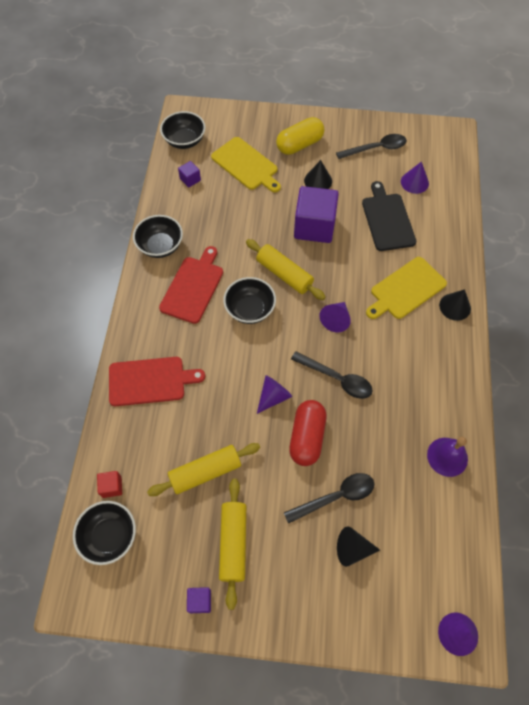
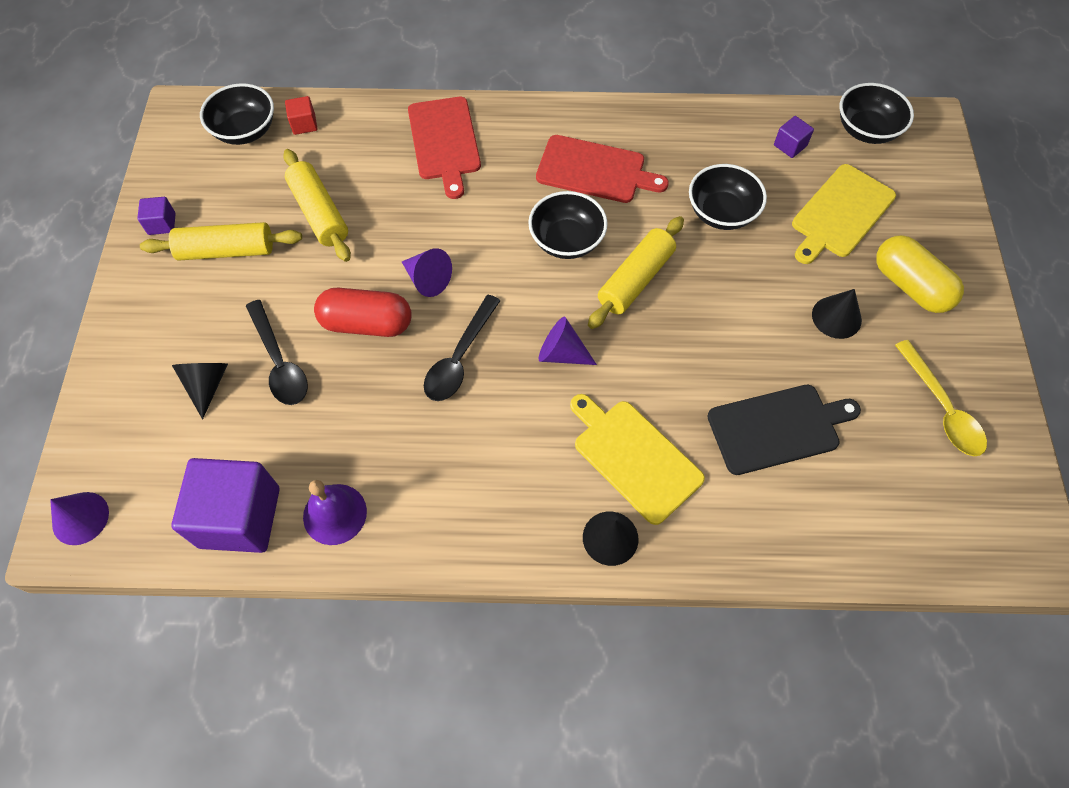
camera: 85 degrees right, 0 degrees up
black bowl [133,215,183,258] -> black bowl moved to [689,164,767,230]
purple cube [294,186,339,243] -> purple cube moved to [172,458,280,553]
black spoon [336,134,407,159] -> yellow spoon [895,340,987,456]
purple cone [401,161,429,194] -> none

